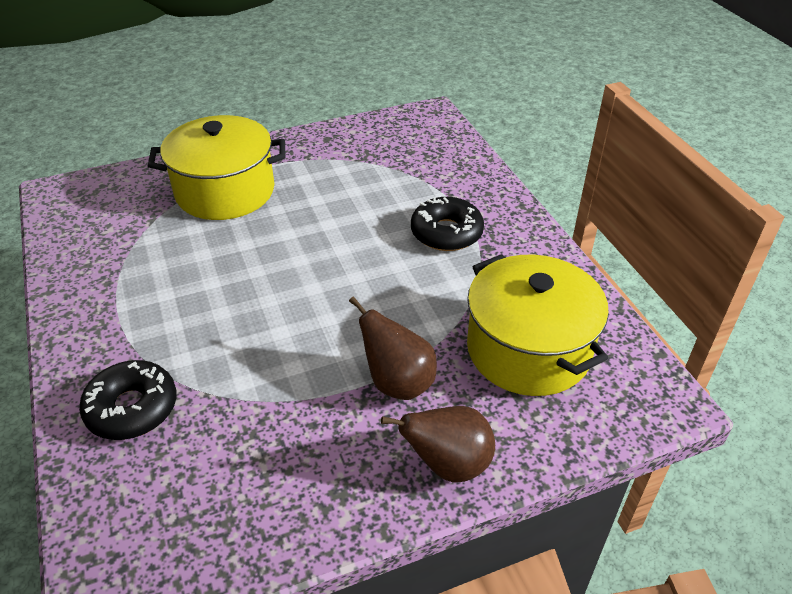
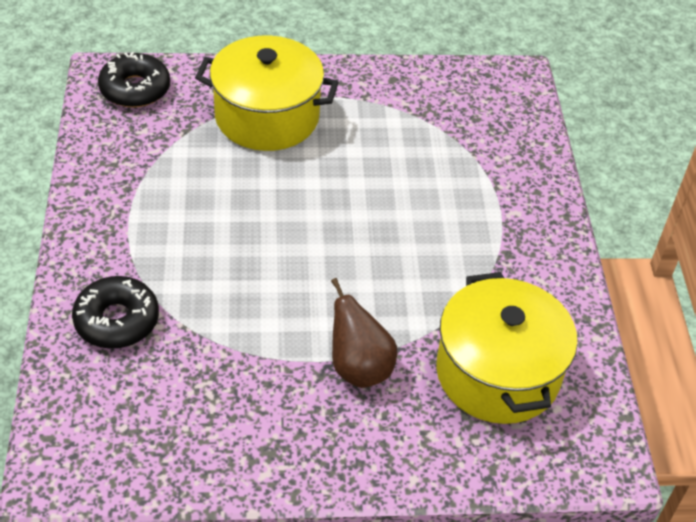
camera: 15 degrees right, 5 degrees up
brown pear [381,406,495,482] -> none
black donut [411,197,484,251] -> black donut moved to [98,52,170,108]

